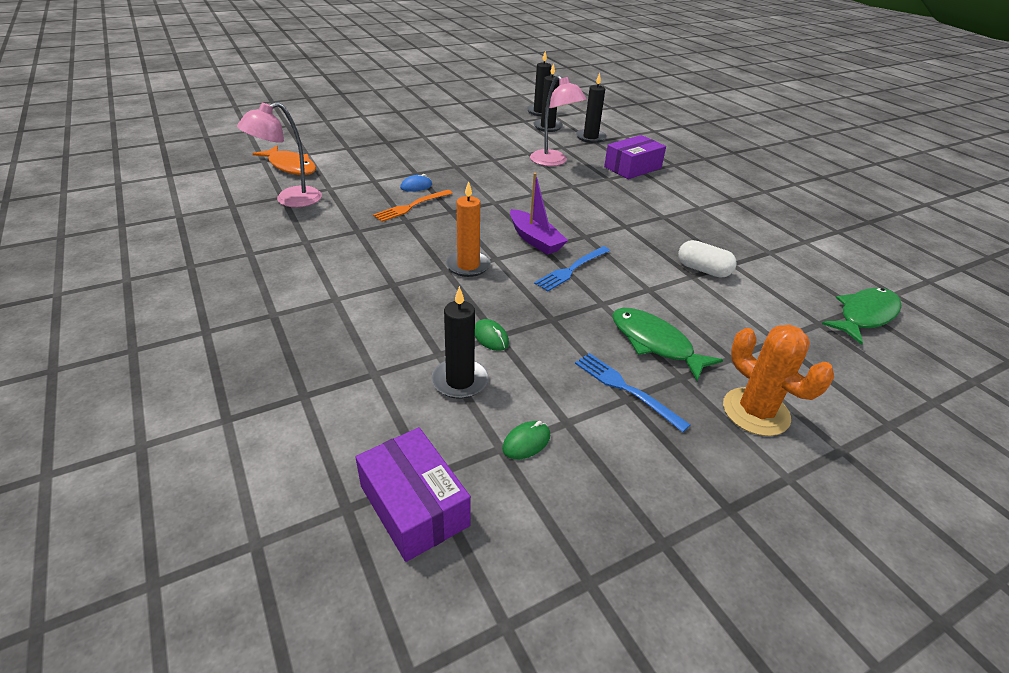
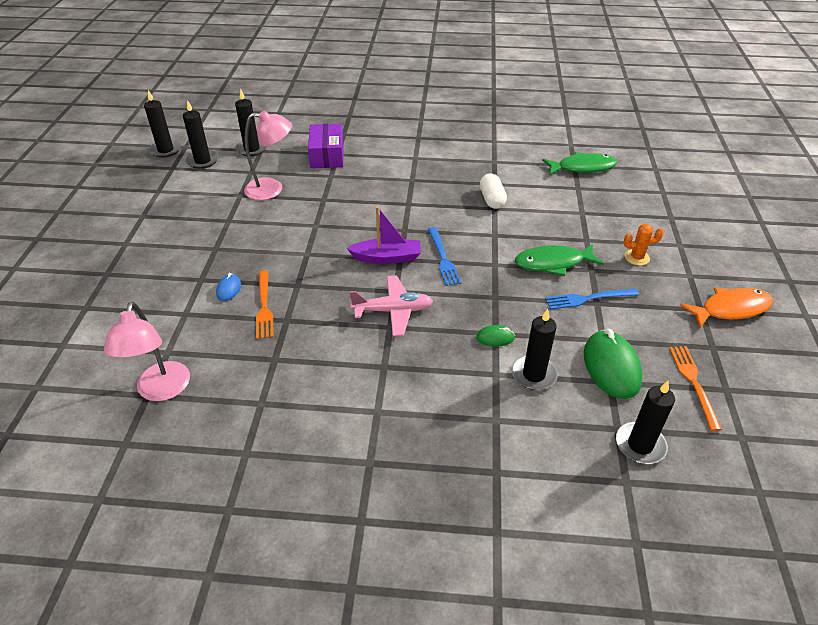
camera: 55 degrees left, 5 degrees up
orange fish [252,146,316,175] -> orange fish moved to [680,287,773,328]
purple box [355,427,471,562] -> black candle [616,381,675,464]
orange candle [446,181,491,277] -> pink plane [349,275,433,336]
green mouse [502,421,550,459] -> green mouse [584,329,643,399], size x2.07
white capsule [678,240,737,278] -> white capsule turned 75 degrees counterclockwise [480,173,507,209]
orange cactus [723,325,834,436] -> orange cactus [624,224,664,266], size x0.58
green fish [822,288,902,345] -> green fish turned 90 degrees clockwise [542,152,617,175]
none -> orange fork [669,346,722,431]

